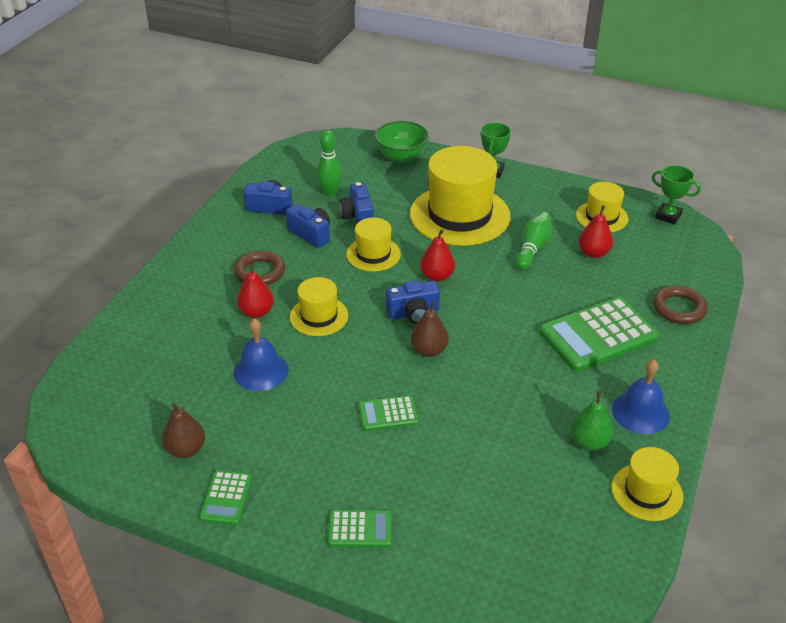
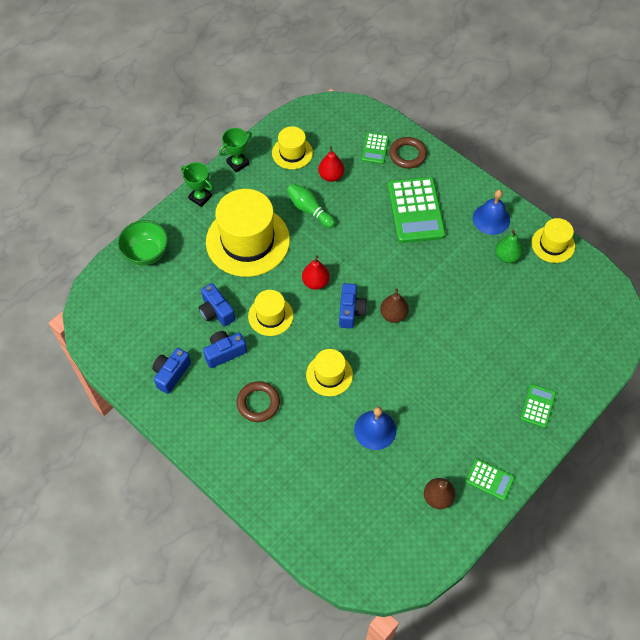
camera: 70 degrees left, 20 degrees up
red pear [237,263,274,318] -> none
green bowling pin [317,130,342,197] -> none
blue camera [340,182,374,224] -> blue camera turned 45 degrees clockwise [198,283,235,327]
green calculator [358,395,419,431] -> green calculator moved to [361,132,389,164]
green trophy [652,165,701,224] -> green trophy moved to [219,128,252,173]

